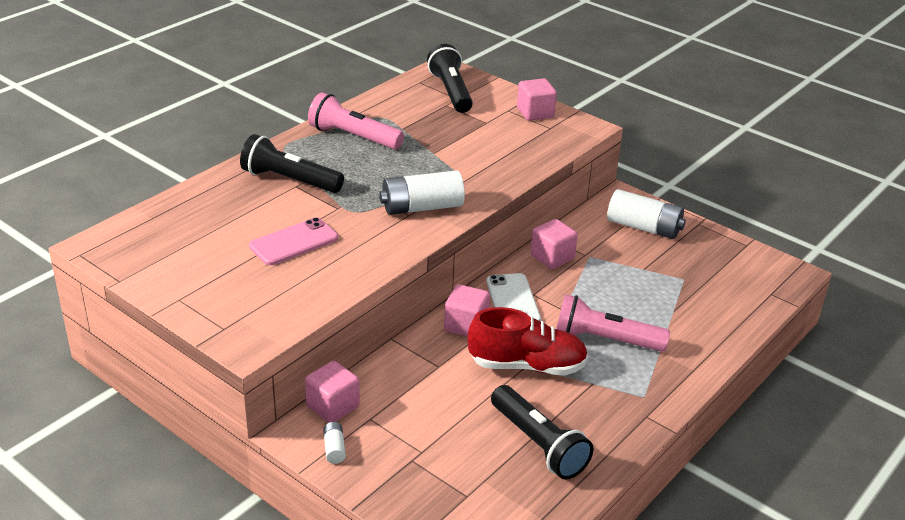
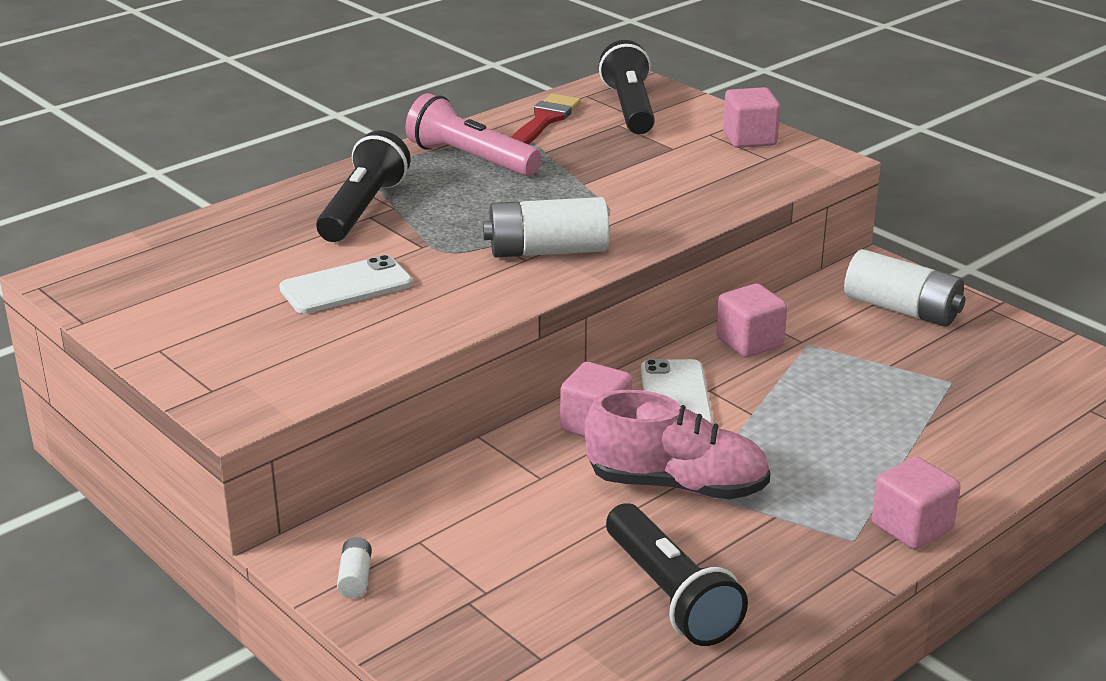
camera: 10 degrees right, 5 degrees down
black flashlight [240,134,344,193] -> black flashlight turned 75 degrees clockwise [316,130,411,242]
pink phone [249,217,338,265] -> white phone [279,255,413,314]
pink cube [305,361,360,423] -> pink cube moved to [872,456,961,550]
red shoe [468,307,588,376] -> pink shoe [584,390,770,499]
pink flashlight [556,294,670,352] -> none
none -> red brush [511,94,581,144]

